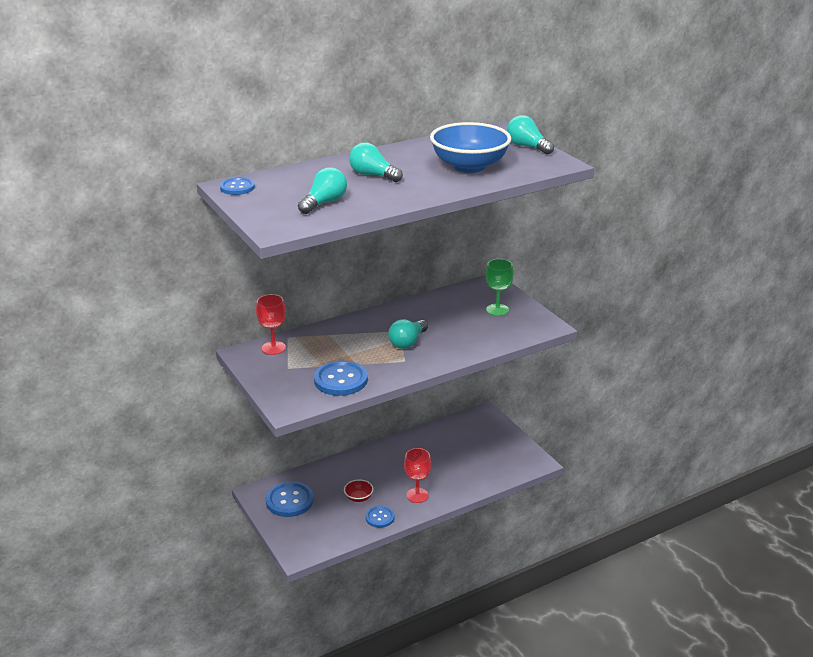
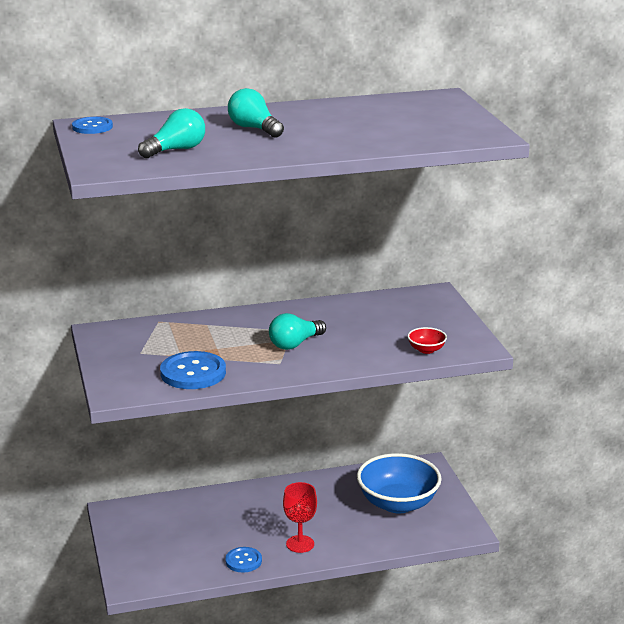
camera: 15 degrees right, 5 degrees down
red goblet [256,294,286,355] -> none
blue button [266,481,314,517] -> none
red bowl [344,479,374,502] -> red bowl moved to [407,327,447,354]
blue bowl [430,122,511,173] -> blue bowl moved to [357,453,441,513]
green goblet [486,259,513,316] -> none
turquoise light bulb [507,115,554,155] -> none

